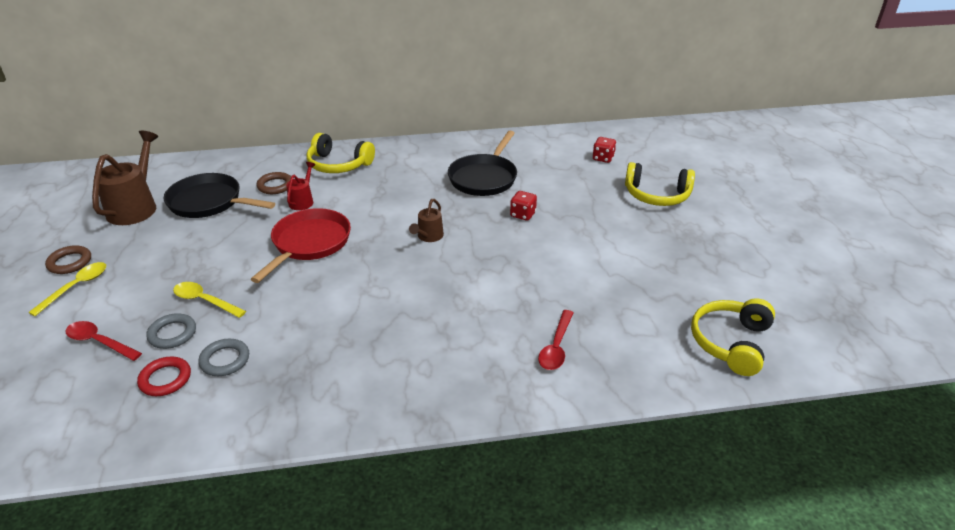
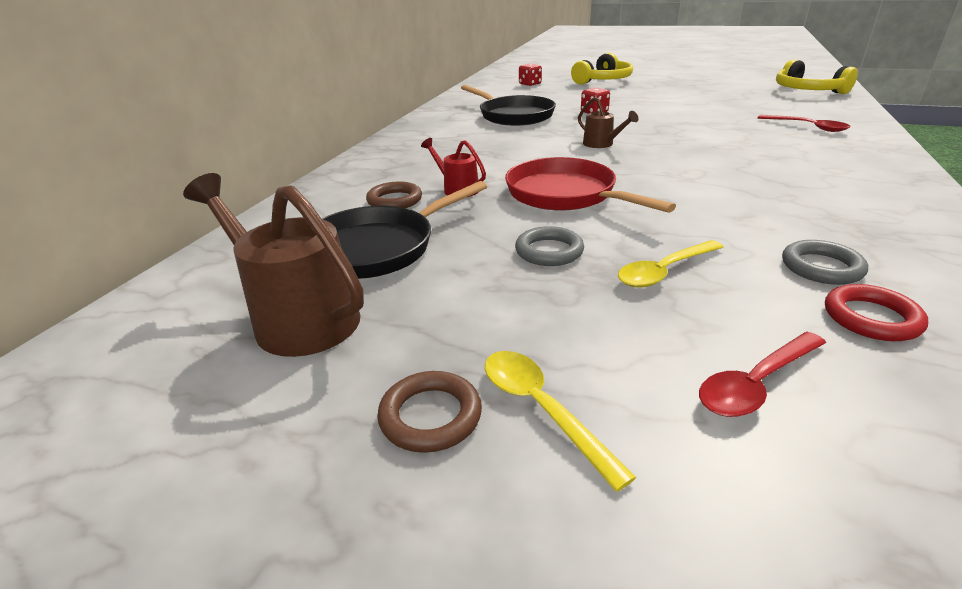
camera: 60 degrees left, 5 degrees down
grey ring [146,313,196,349] -> grey ring moved to [515,226,584,266]
yellow headphones [306,133,375,173] -> none

